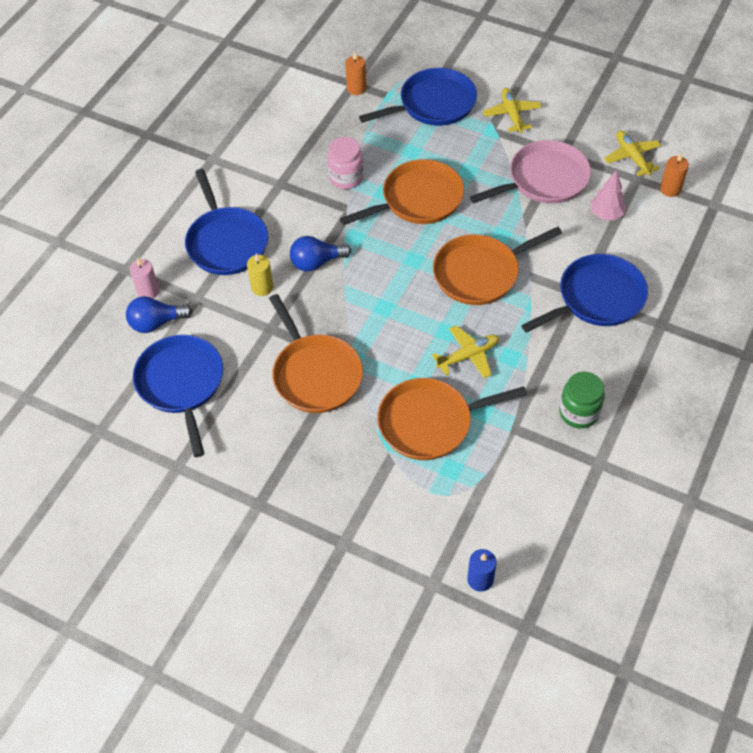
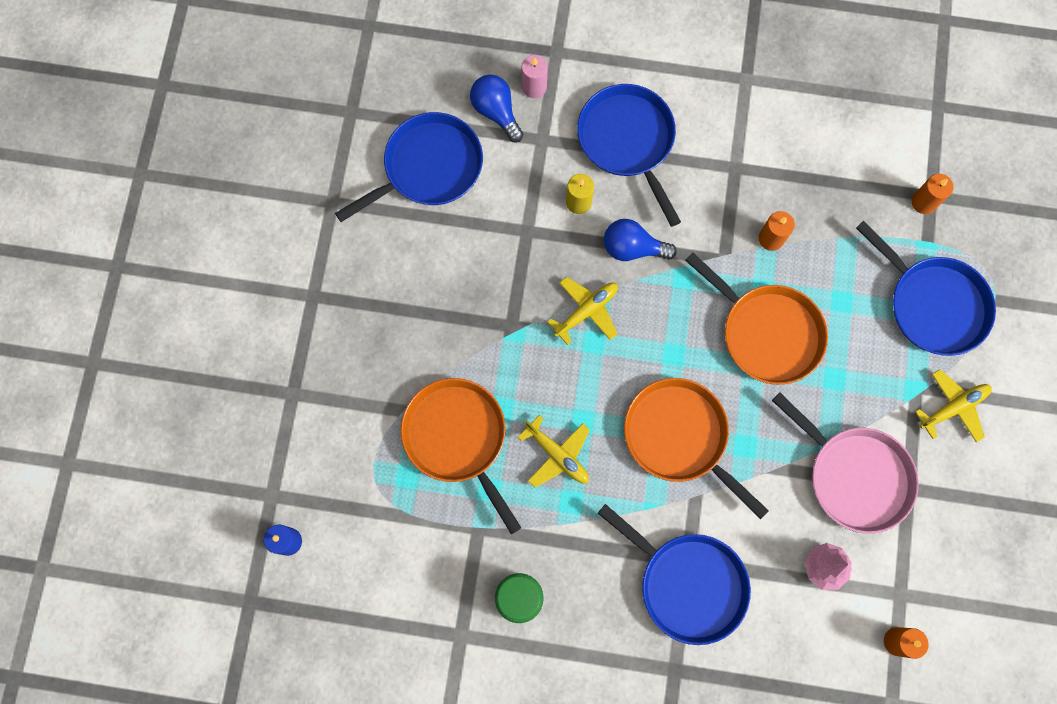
camera: 70 degrees right, 20 degrees up
blue pan [185,169,268,275] -> blue pan turned 105 degrees clockwise [577,84,681,227]
orange pan [269,294,363,413] -> none
blue light bulb [290,236,351,271] -> blue light bulb turned 45 degrees counterclockwise [604,219,677,261]
pink jar [327,137,364,189] -> orange candle [759,211,795,251]
yellow plane [604,130,661,176] -> yellow plane moved to [547,277,618,345]

